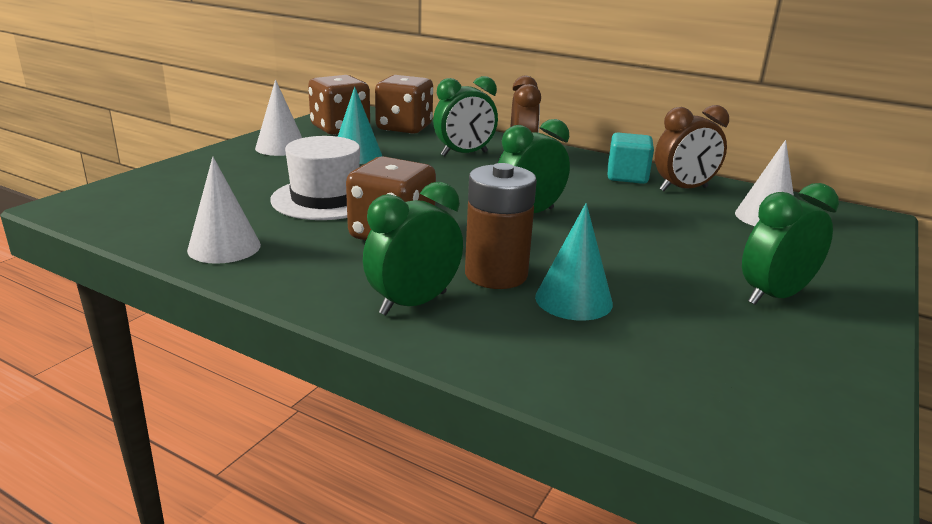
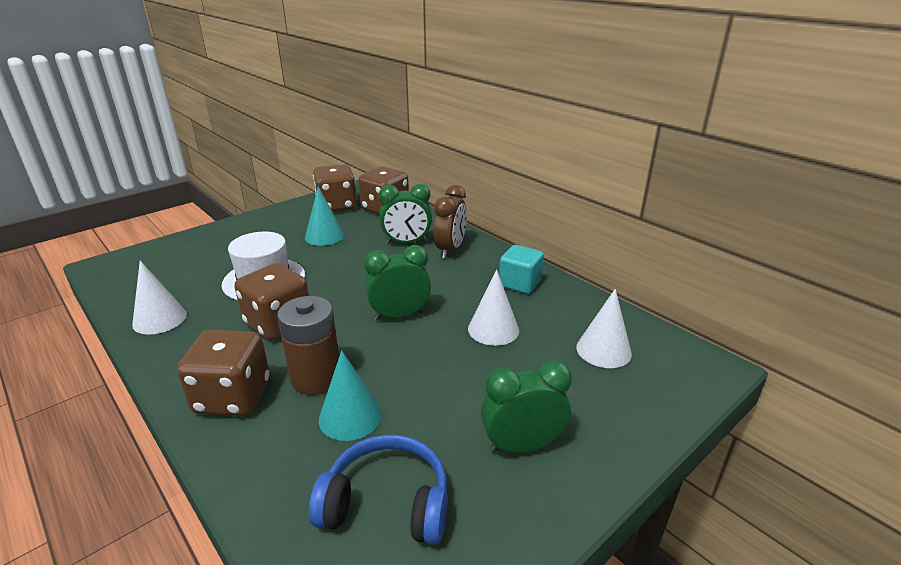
camera: 20 degrees right, 5 degrees up
white cone [255,80,302,156] -> white cone moved to [468,270,519,346]
green clock [363,182,463,315] -> brown dice [177,330,270,416]
brown clock [655,105,729,191] -> none
none -> blue headphones [309,435,448,545]

